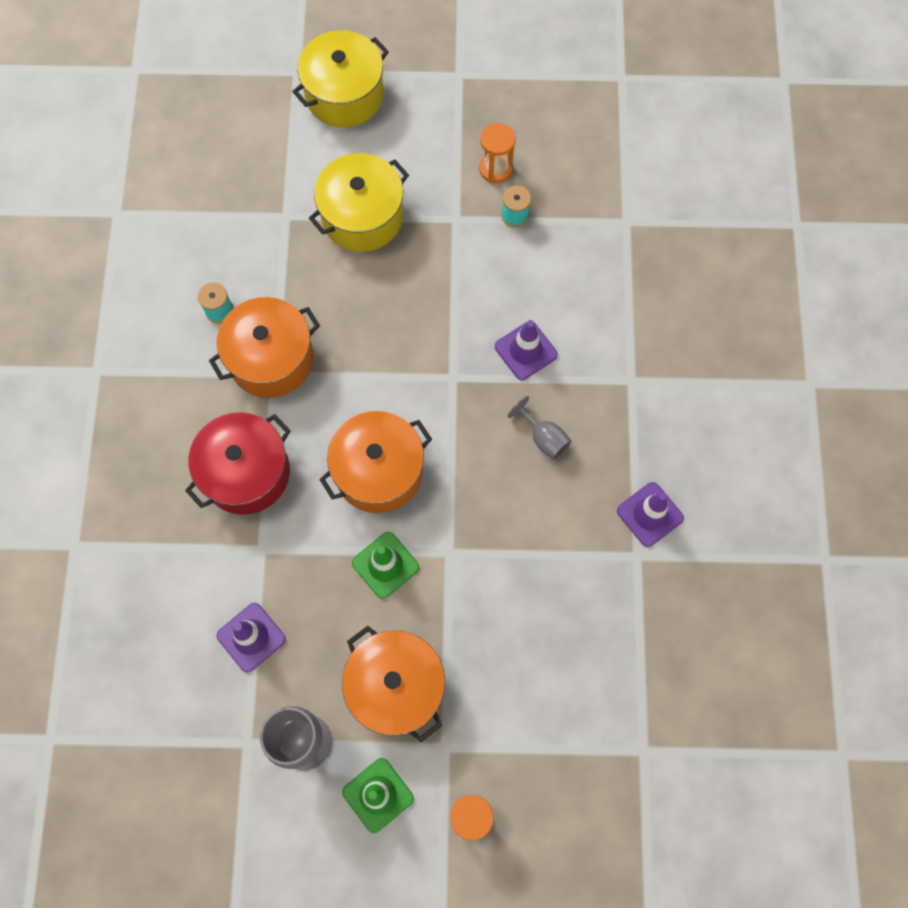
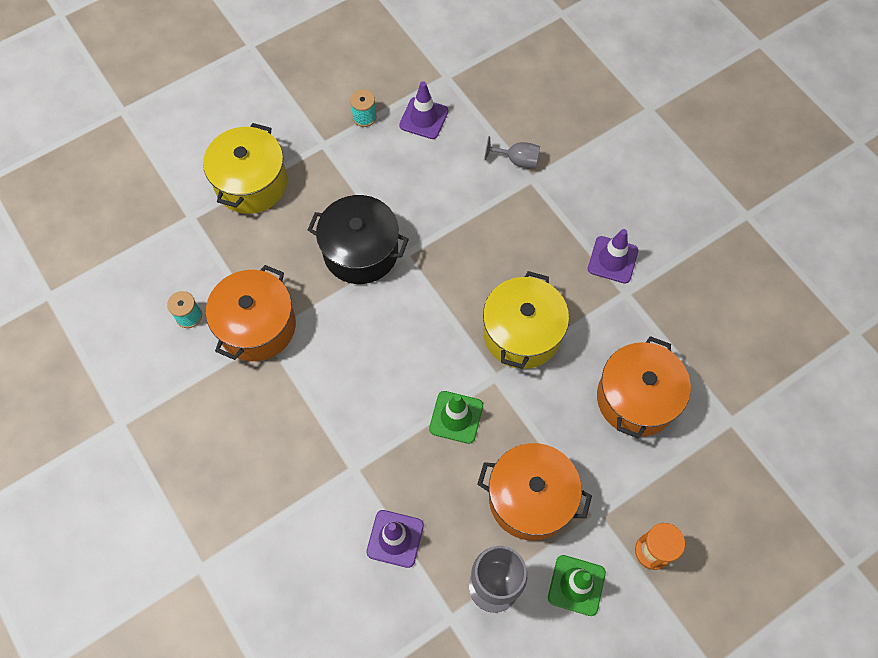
camera: 35 degrees left, 5 degrees down
red pot [185,412,291,515] -> none
yellow pot [292,30,389,128] -> yellow pot moved to [483,271,569,369]
orange pot [319,411,432,513] -> orange pot moved to [597,336,691,439]
orange hourglass [479,123,515,183] -> none
purple traffic cone [495,320,558,380] -> purple traffic cone moved to [399,81,448,139]
grey goblet [507,396,572,460] -> grey goblet moved to [484,136,540,168]
none -> black pot [308,195,409,284]

